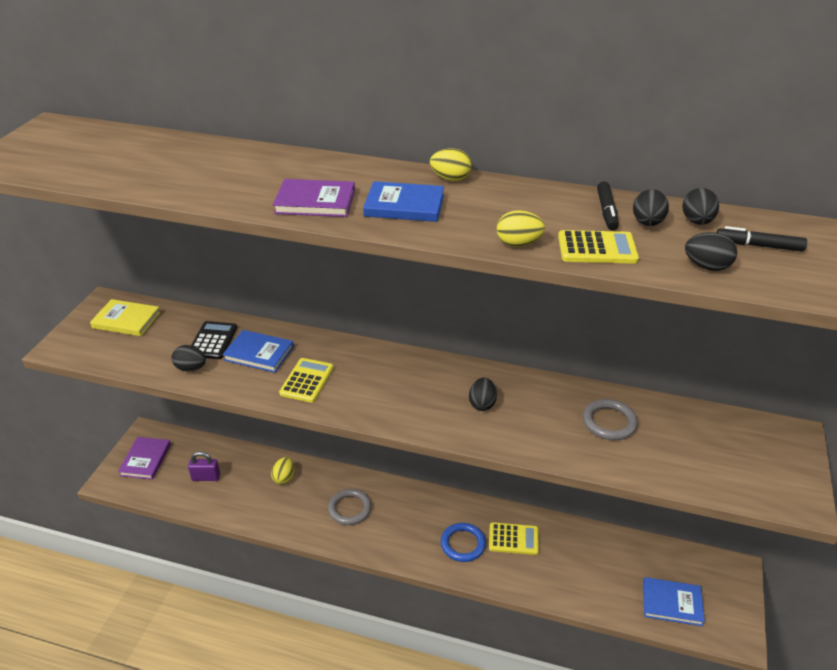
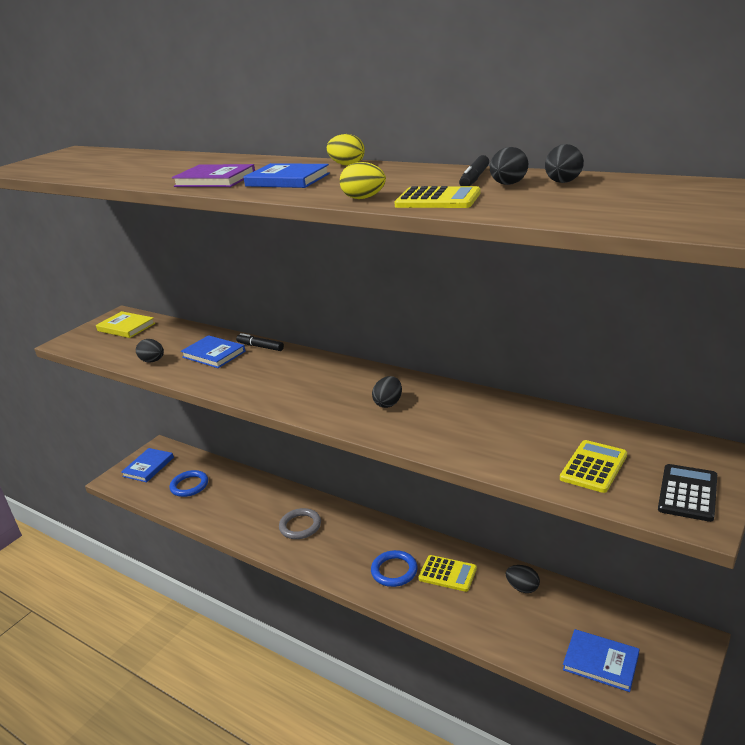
camera: 20 degrees right, 10 degrees down
purple book [118,437,171,480] -> blue book [121,448,174,482]
purple padlock [188,451,220,481] -> blue ring [170,470,208,497]
black calculator [191,321,237,359] -> black calculator moved to [658,464,717,522]
yellow egg [271,457,294,484] -> none
yellow calculator [279,358,334,403] -> yellow calculator moved to [560,440,627,493]
grey ring [583,399,638,440] -> none
black egg [685,232,737,271] -> black egg moved to [506,565,540,593]
black marker [717,226,807,252] -> black marker moved to [236,333,284,351]

